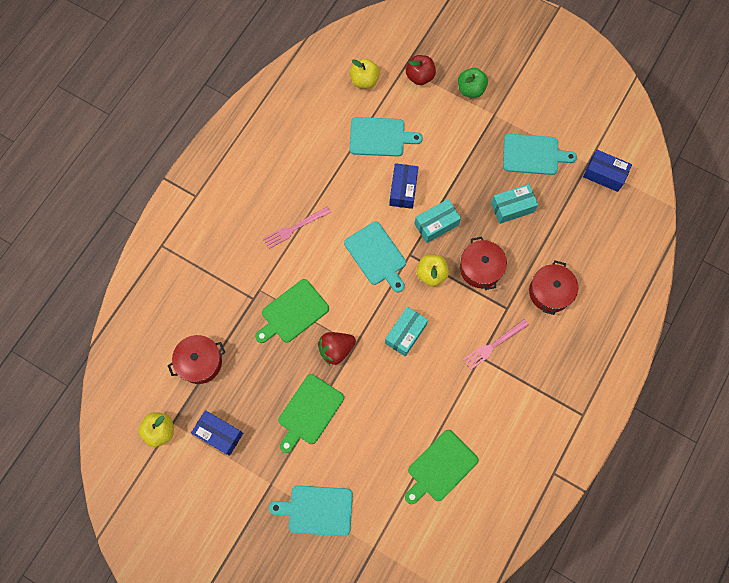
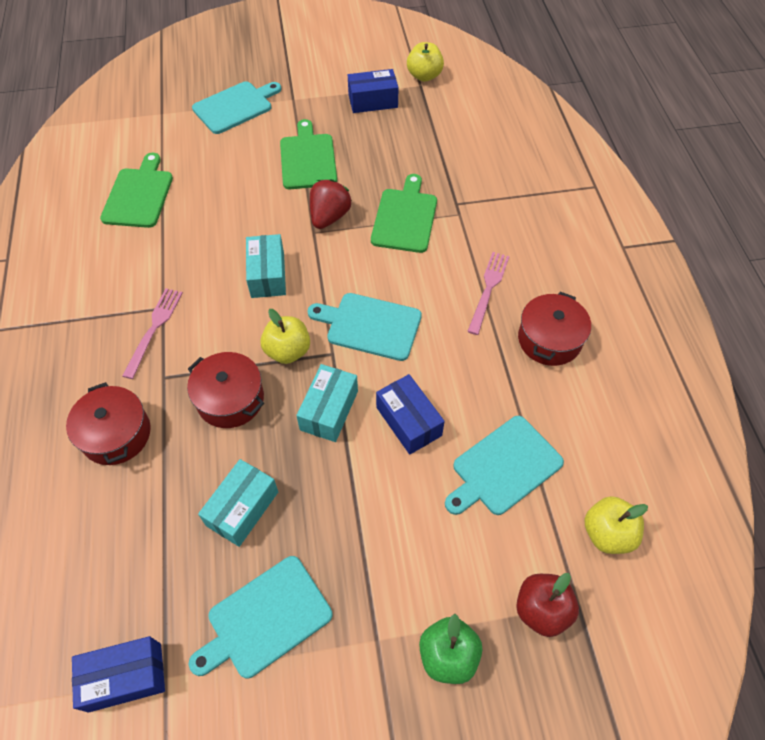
camera: 140 degrees right, 15 degrees down
red pot [168,335,225,384] -> red pot moved to [518,292,591,366]

